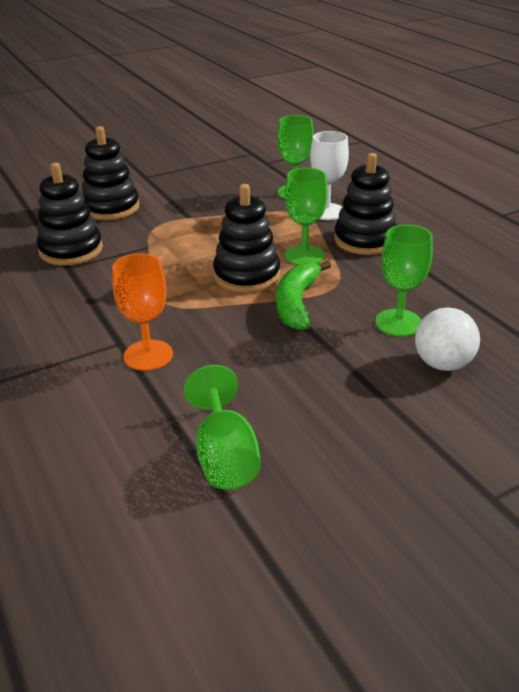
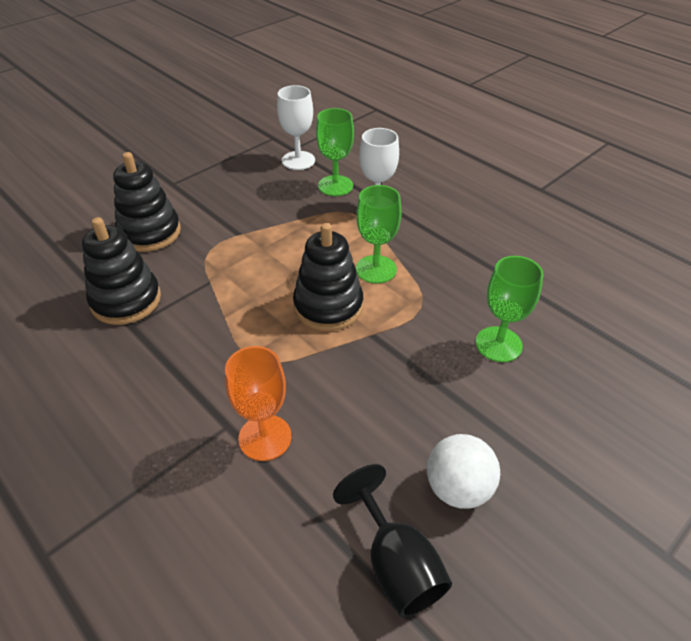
camera: 15 degrees left, 10 degrees up
green goblet [184,365,261,489] -> black goblet [333,464,452,617]
green banana [276,261,331,330] -> none
black stacking toy [334,153,397,255] -> none
white ball [415,307,480,371] -> white ball moved to [427,434,500,509]
none -> white goblet [277,85,315,170]

